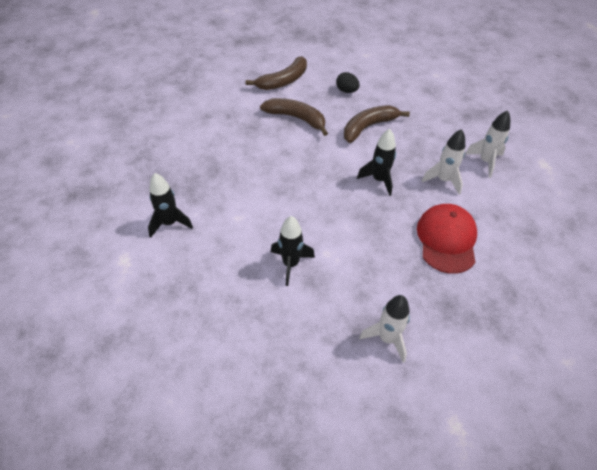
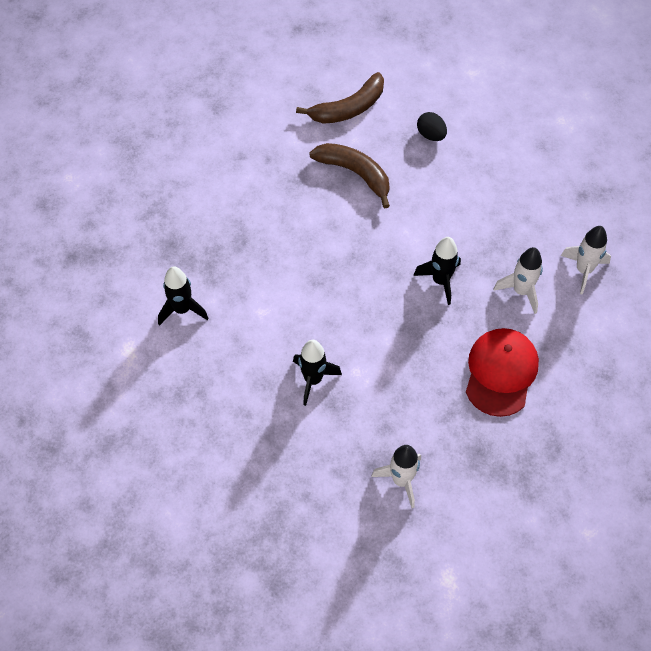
camera: 10 degrees right, 10 degrees up
brown banana [344,105,410,143] -> none

